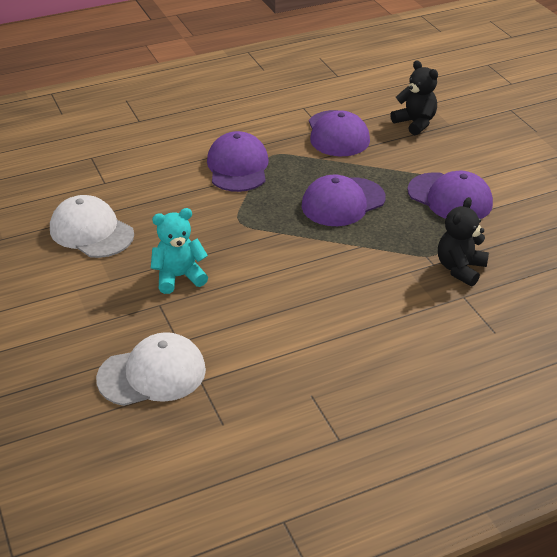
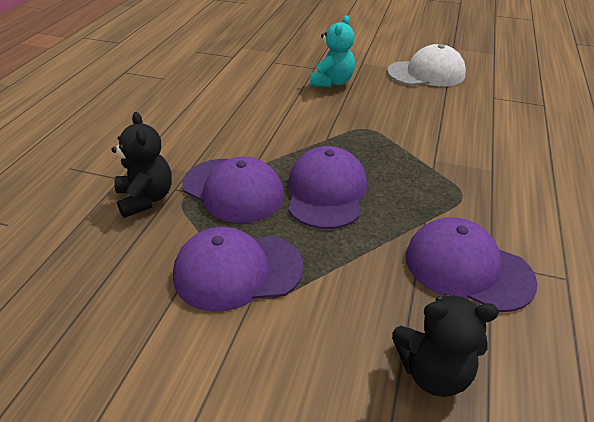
camera: 130 degrees right, 0 degrees up
white cap [96,332,206,406] -> none
purple cap [207,131,269,192] -> purple cap moved to [182,157,284,223]

